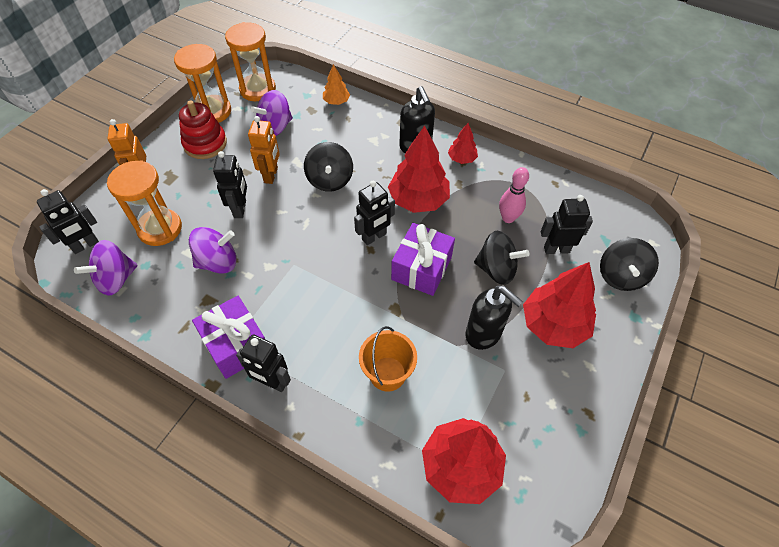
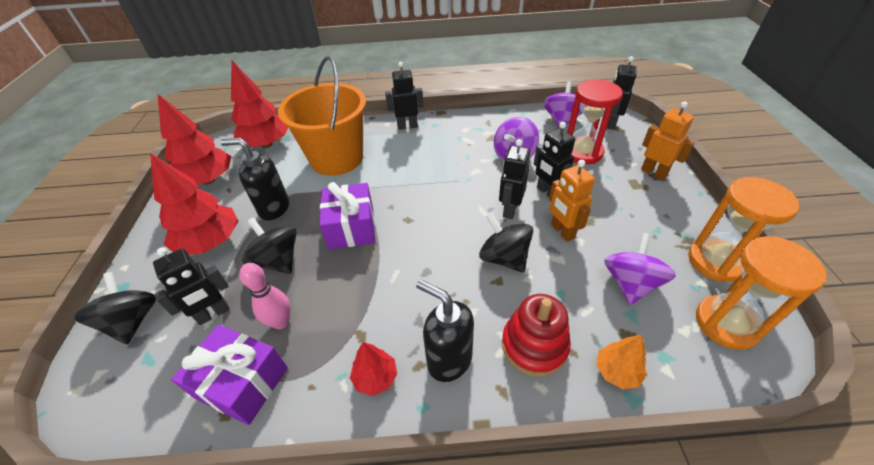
camera: 150 degrees right, 10 degrees down
orange hourglass [107,160,182,246] -> red hourglass [567,79,623,164]
red stacking toy [179,100,227,159] -> red stacking toy moved to [502,294,571,376]
purple gift [192,296,265,379] -> purple gift moved to [171,324,288,425]
black robot [354,181,395,245] -> black robot moved to [499,139,530,219]
orange bucket [359,326,417,392] -> orange bucket [278,56,366,176], size x1.88
red tree [388,125,450,213] -> red tree moved to [158,94,232,185]
black spinning top [474,231,529,285] -> black spinning top turned 60 degrees clockwise [242,218,297,274]

